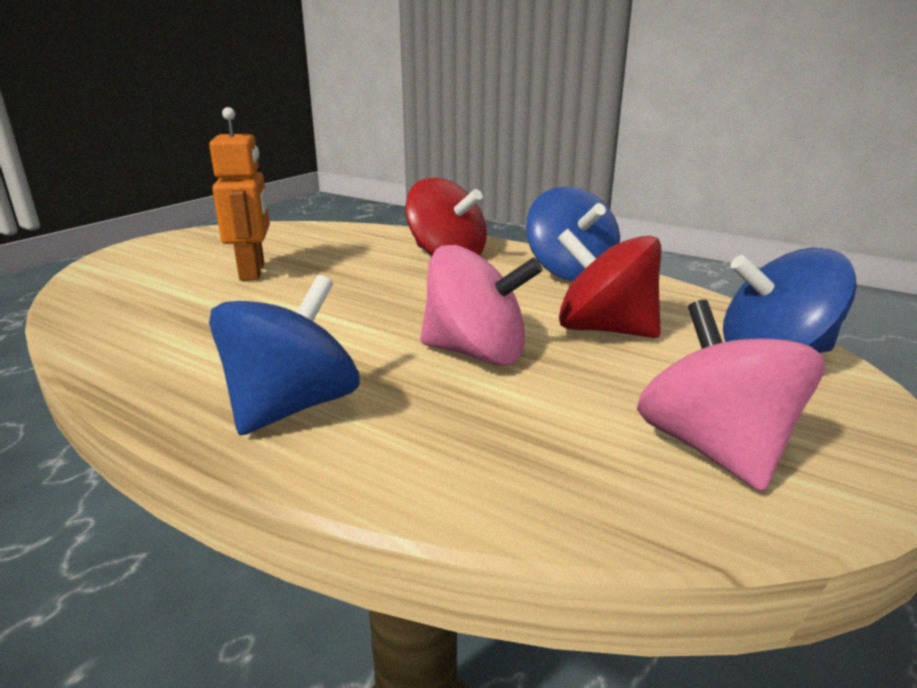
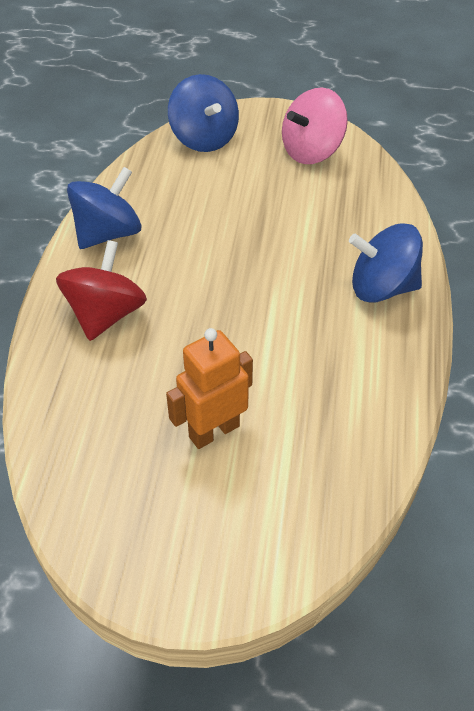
camera: 115 degrees left, 25 degrees up
pink spinning top [420,245,543,365] -> none
red spinning top [557,229,661,338] -> none

